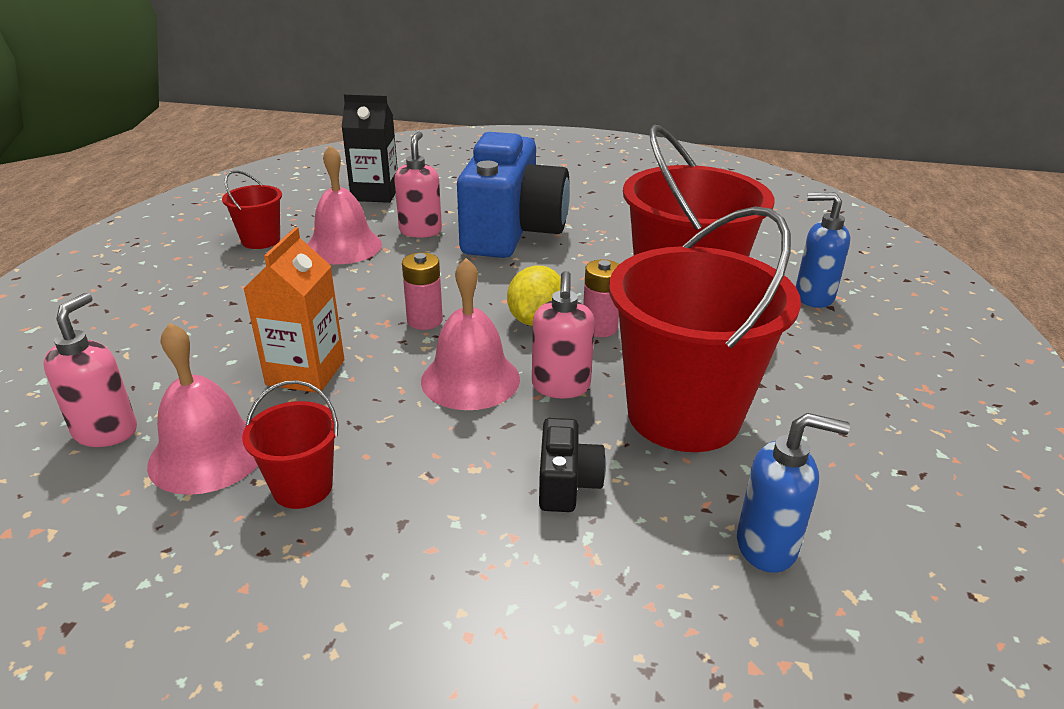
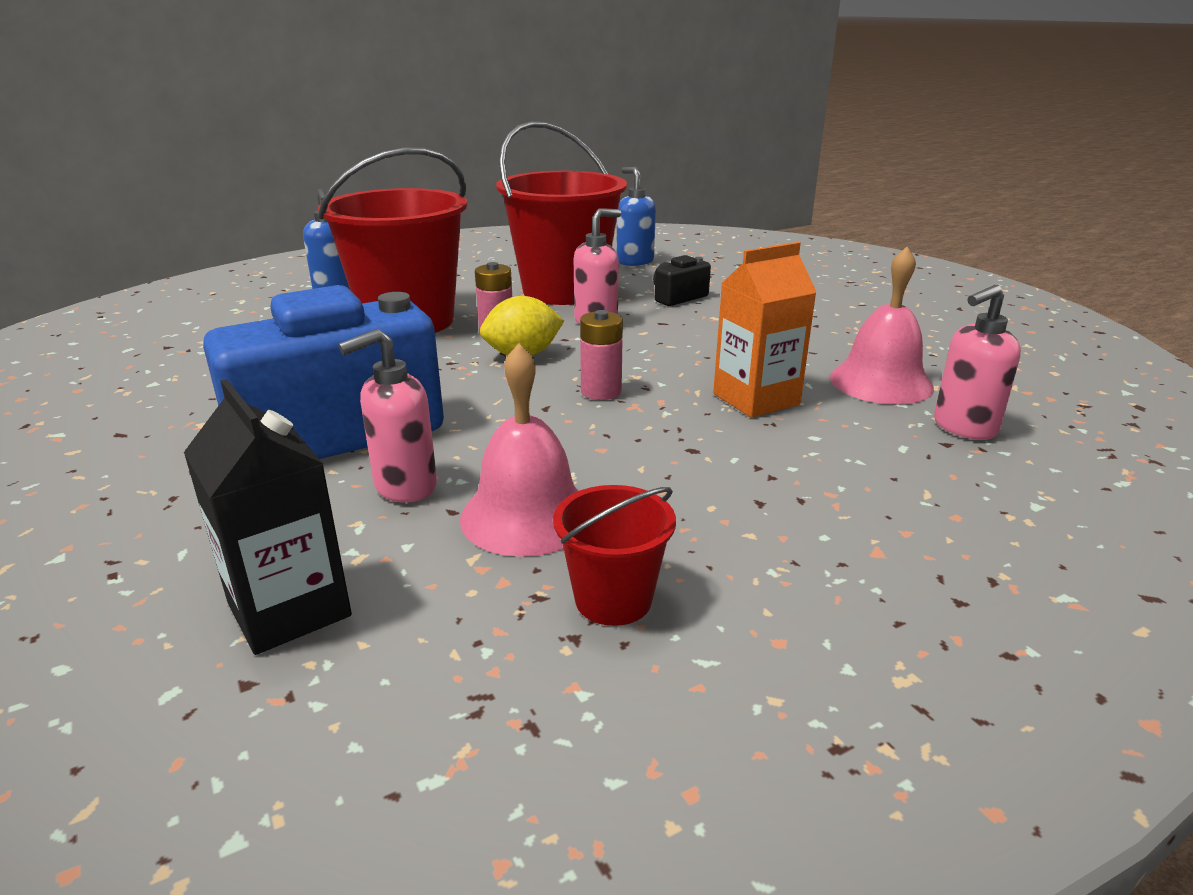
camera: 130 degrees left, 5 degrees down
red bucket [242,380,338,509] -> none
pink bell [421,258,520,410] -> none

